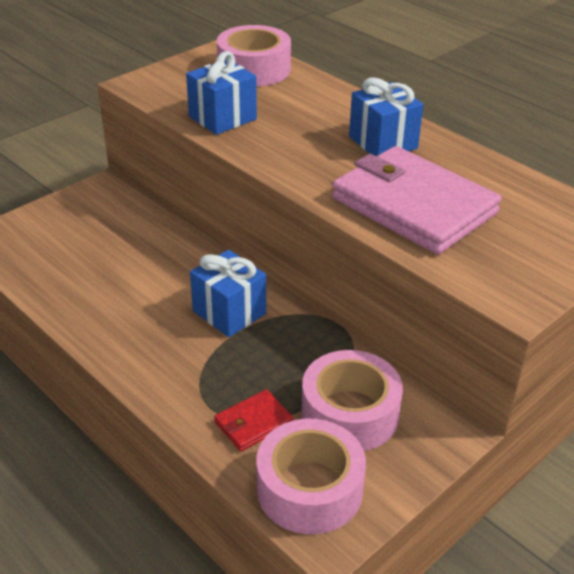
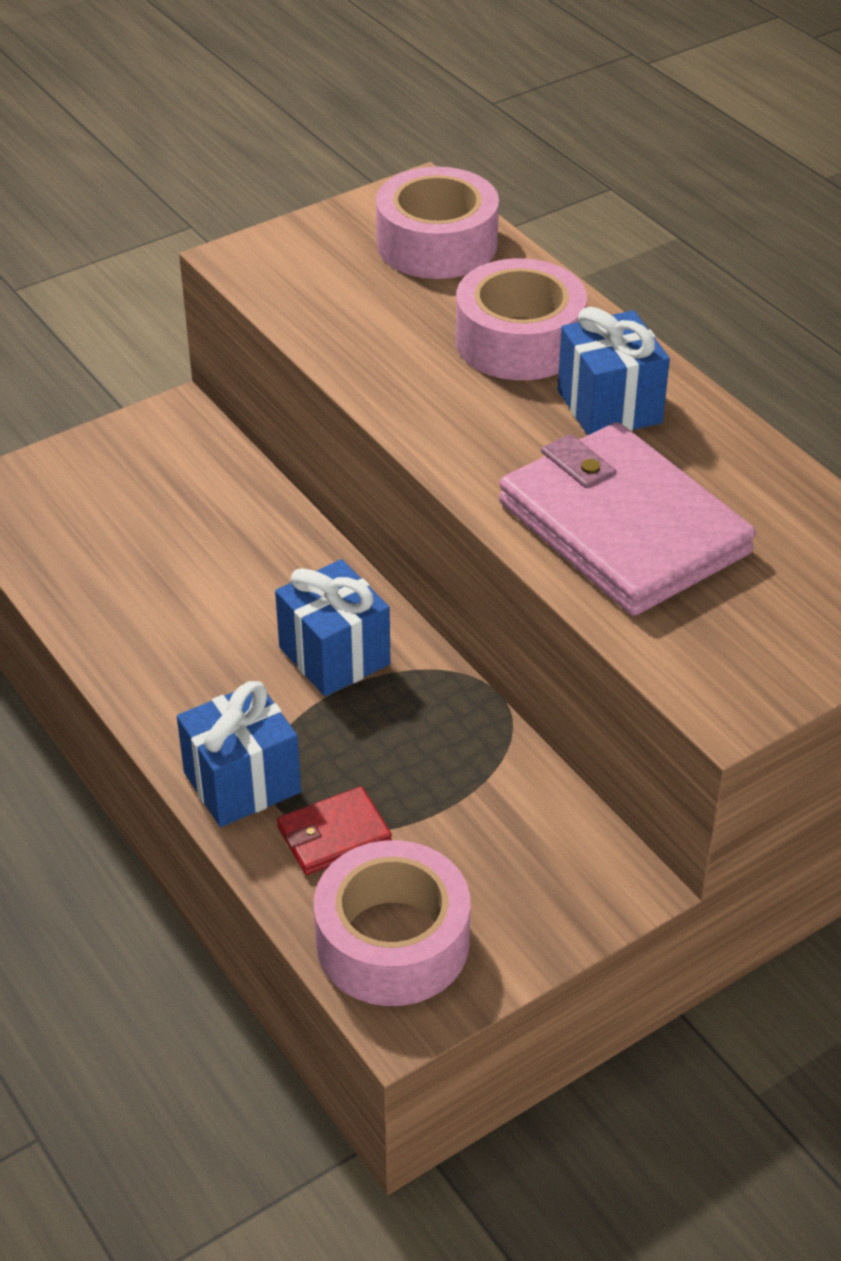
camera: 10 degrees right, 5 degrees up
blue gift [186,51,257,135] -> blue gift moved to [177,681,301,827]
pink tape [301,350,403,451] -> pink tape moved to [456,258,587,380]

